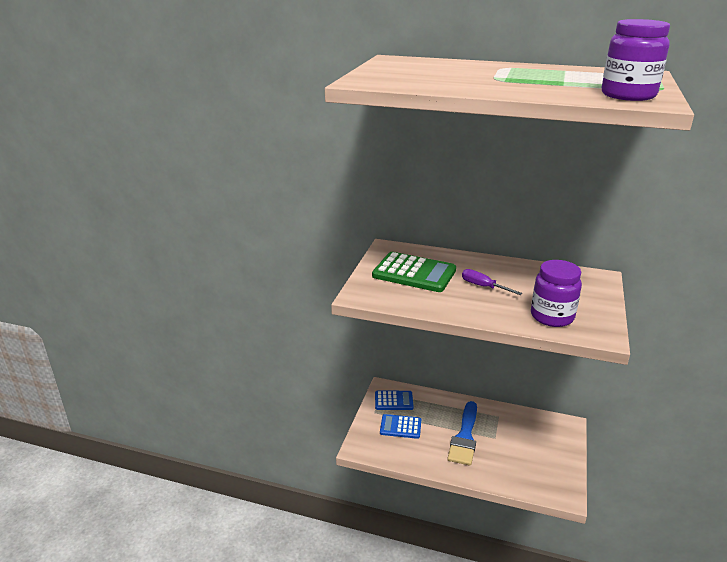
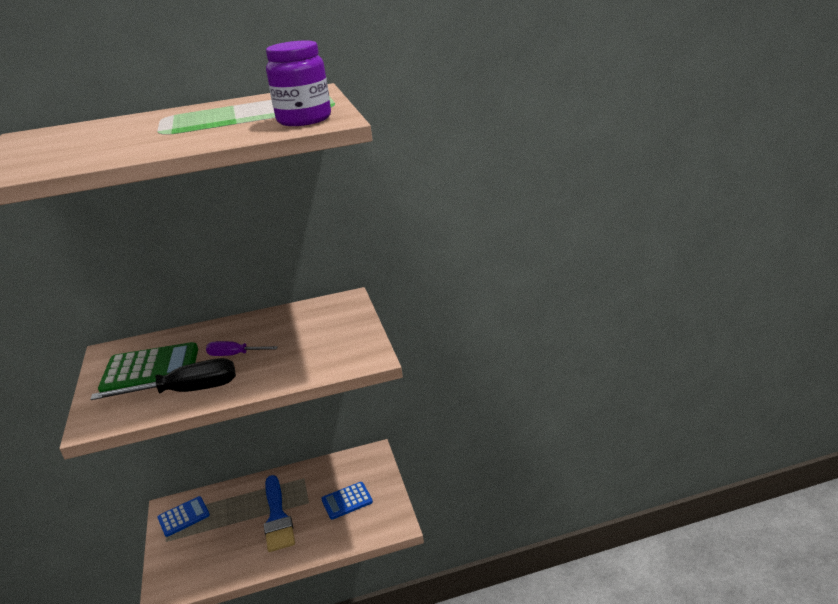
camera: 30 degrees left, 0 degrees up
blue calculator [380,414,421,439] -> blue calculator moved to [321,482,373,520]
purple jar [531,260,582,327] -> none
none -> black screwdriver [90,358,236,400]

